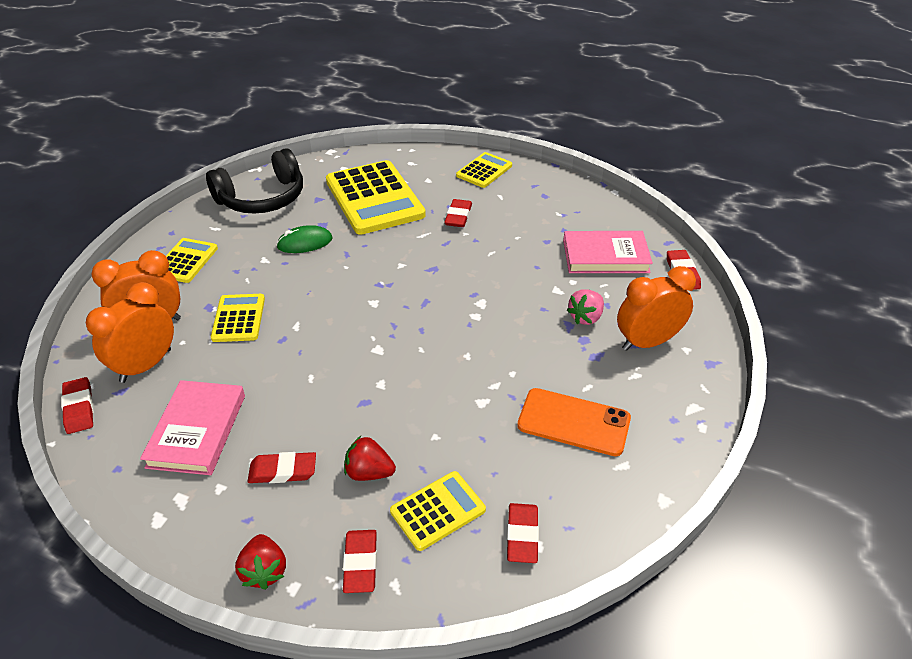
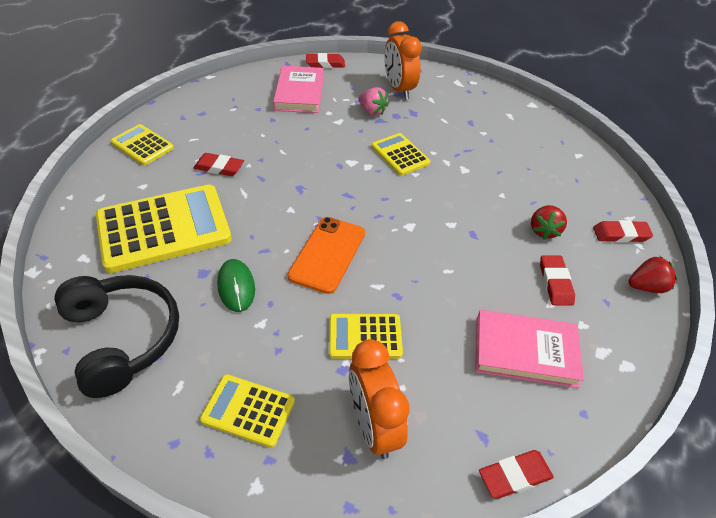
camera: 90 degrees left, 5 degrees up
orange clock [86,282,174,383] -> none
yellow calculator [390,471,486,551] -> yellow calculator moved to [371,133,430,176]
red eraser [507,503,539,563] -> none
orange phone [517,388,631,456] -> orange phone moved to [288,217,365,294]

